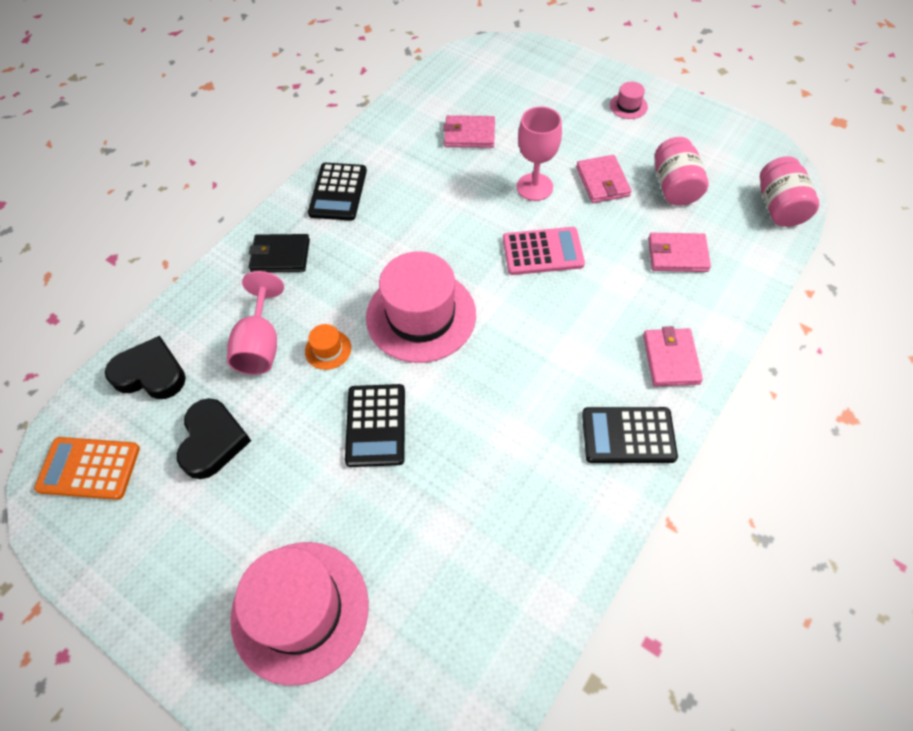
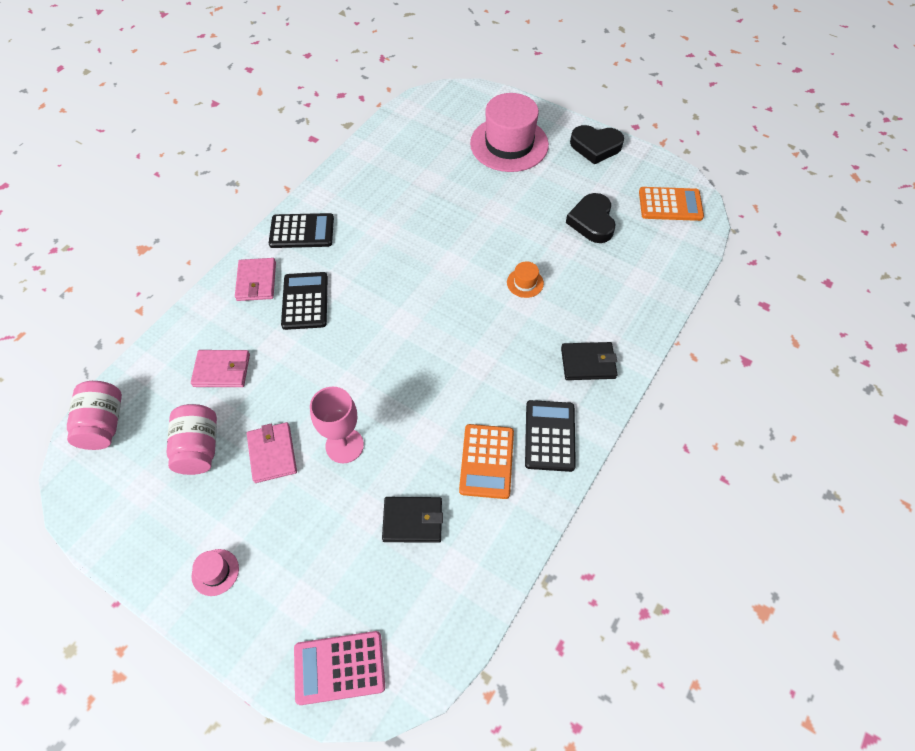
camera: 175 degrees right, 0 degrees up
black heart [105,336,186,399] -> black heart moved to [570,125,624,165]
pink goblet [227,271,284,375] -> none
black calculator [345,384,405,467] -> black calculator moved to [281,272,328,330]
pink hat [366,251,476,363] -> none
pink wallet [443,115,495,148] -> black wallet [382,497,443,543]
pink calculator [503,227,585,275] -> pink calculator moved to [294,631,385,705]
none -> orange calculator [459,424,514,499]

